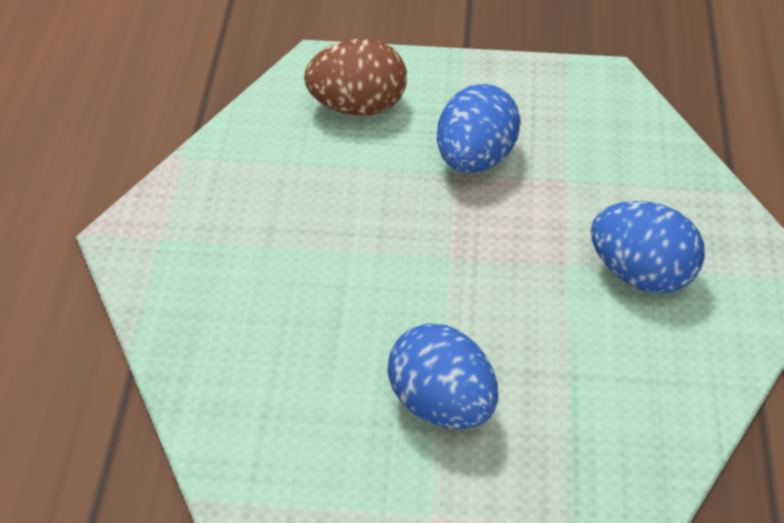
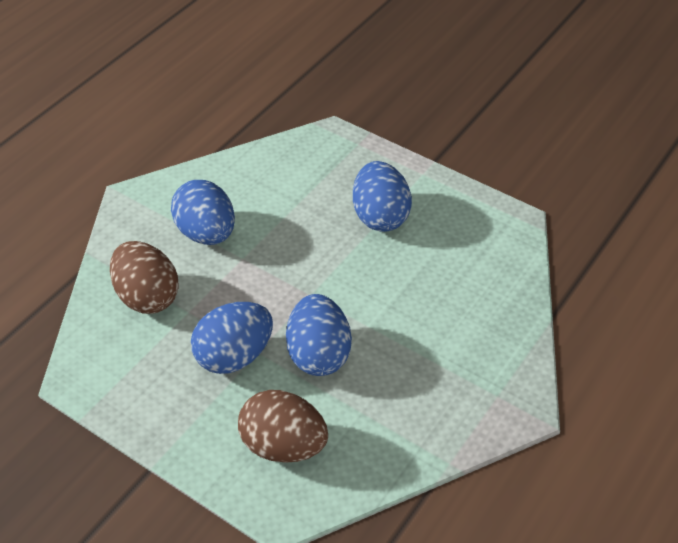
camera: 150 degrees left, 0 degrees up
none -> brown egg [110,241,179,314]
none -> blue egg [286,294,352,376]

